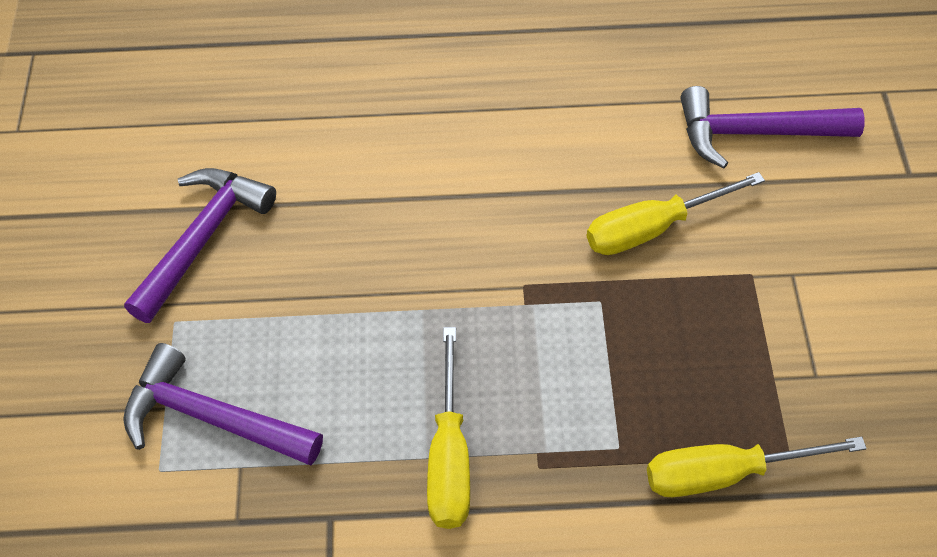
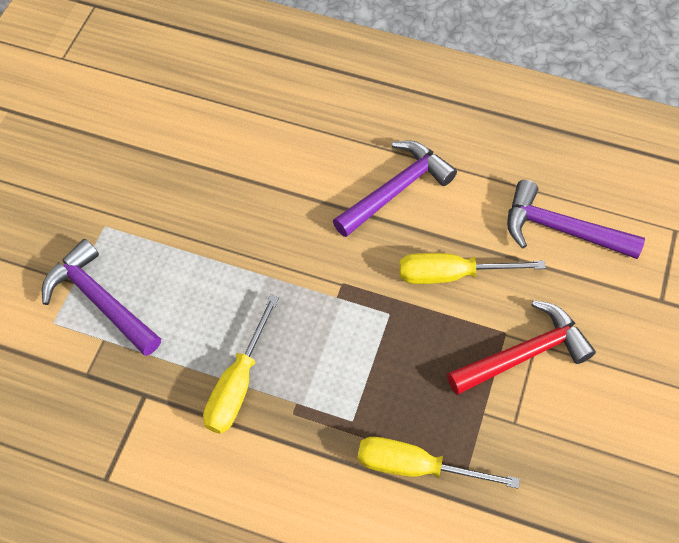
camera: 20 degrees right, 5 degrees up
purple hammer [124,168,276,323] -> purple hammer moved to [333,140,457,237]
none -> red hammer [447,300,596,395]

